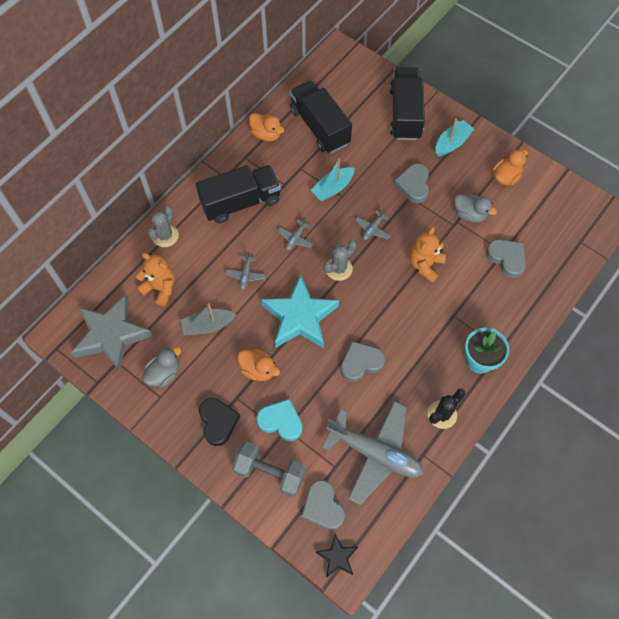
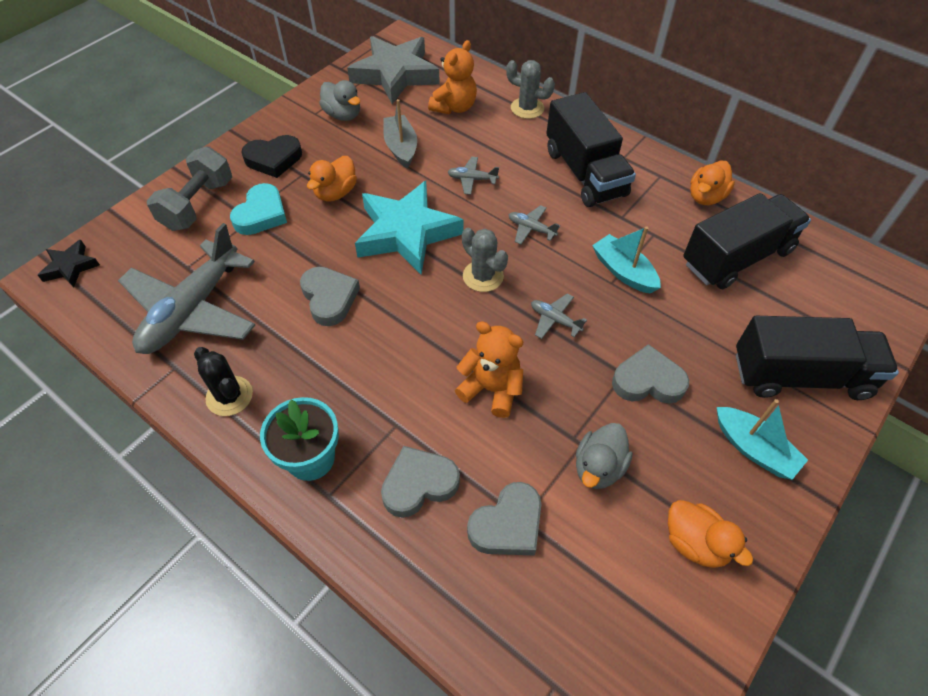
camera: 90 degrees right, 10 degrees down
grey heart [302,480,345,530] -> grey heart moved to [381,446,460,518]

